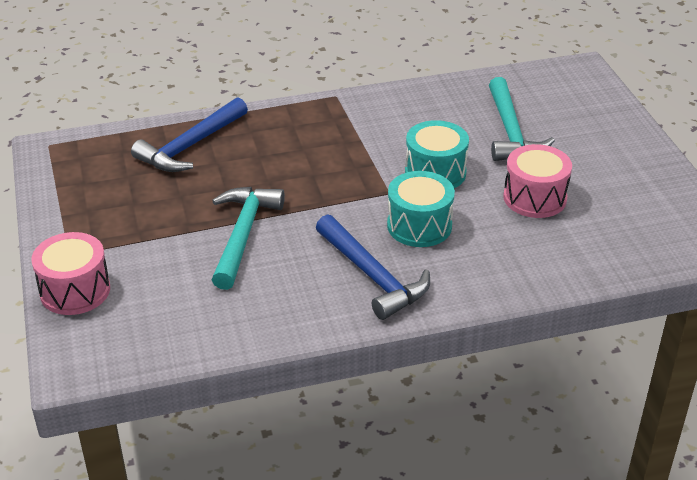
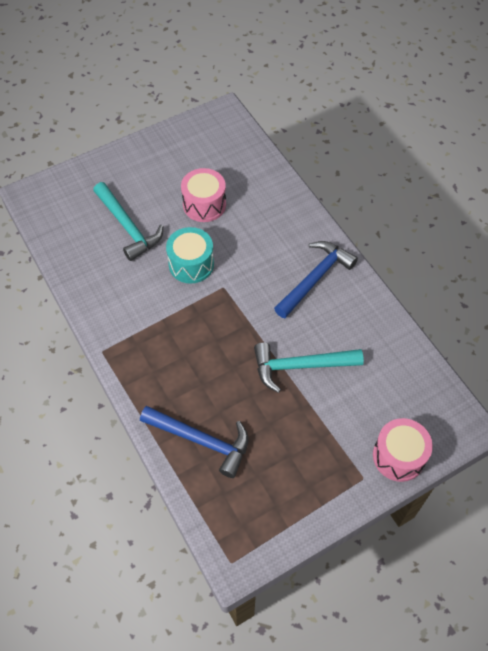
camera: 105 degrees left, 20 degrees up
turquoise drum [387,171,455,247] -> none
turquoise hammer [489,77,555,161] -> turquoise hammer turned 75 degrees clockwise [93,182,163,261]

